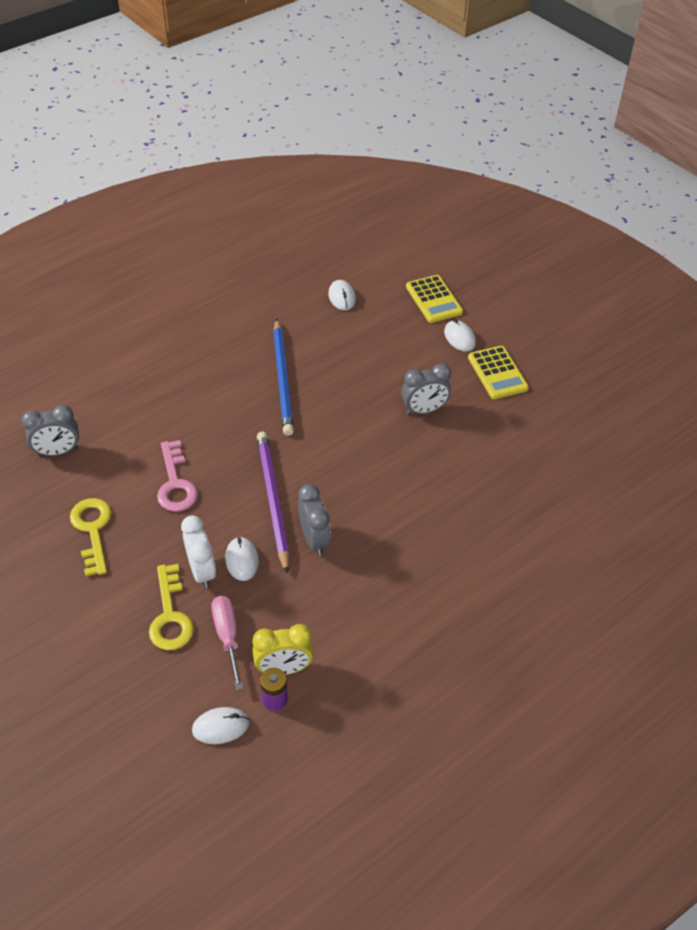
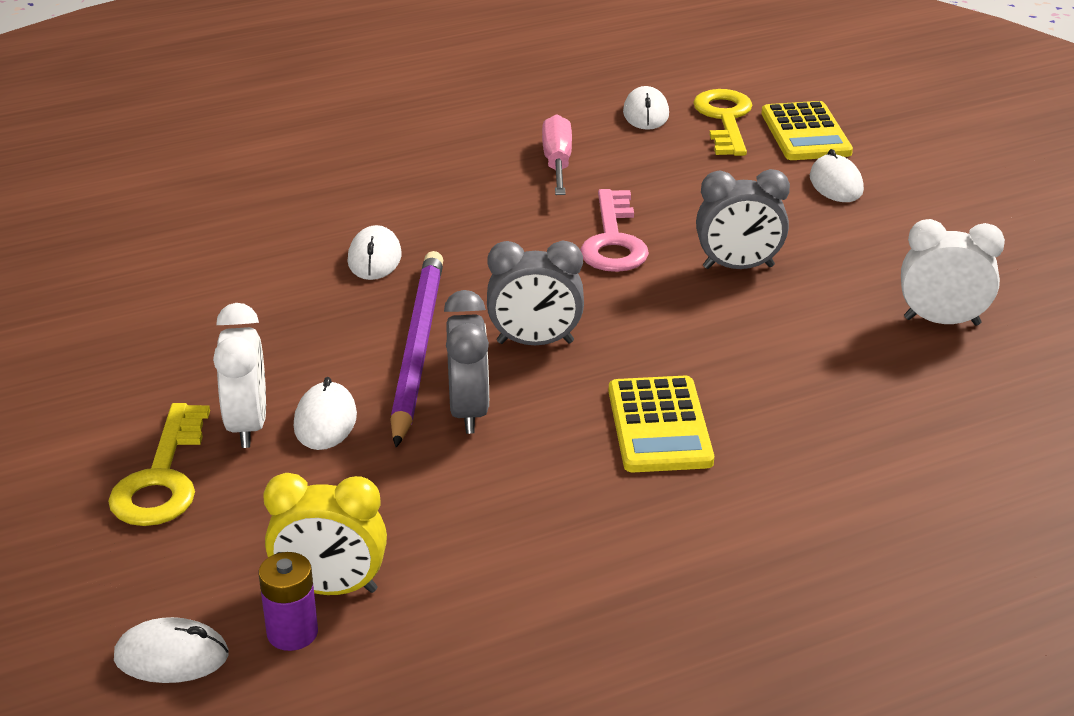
camera: 15 degrees right, 15 degrees down
grey clock [21,405,79,456] -> grey clock moved to [487,241,584,345]
yellow key [70,498,112,576] -> yellow key moved to [693,89,753,156]
pink key [157,440,198,512] -> pink key moved to [580,189,649,272]
pink screwdriver [211,596,244,690] -> pink screwdriver moved to [542,114,572,195]
blue pencil [273,318,294,436] -> none
yellow calculator [468,346,529,399] -> yellow calculator moved to [609,376,714,472]
none -> white mouse [347,225,402,280]
none -> white clock [901,219,1005,326]

